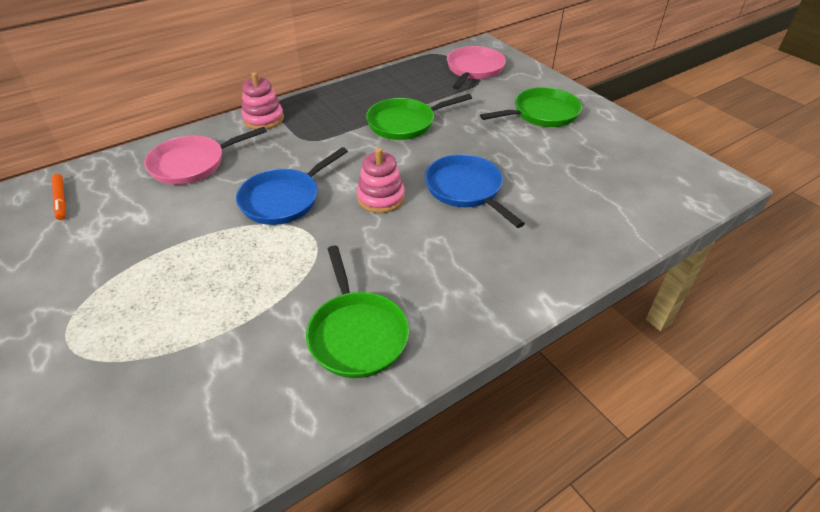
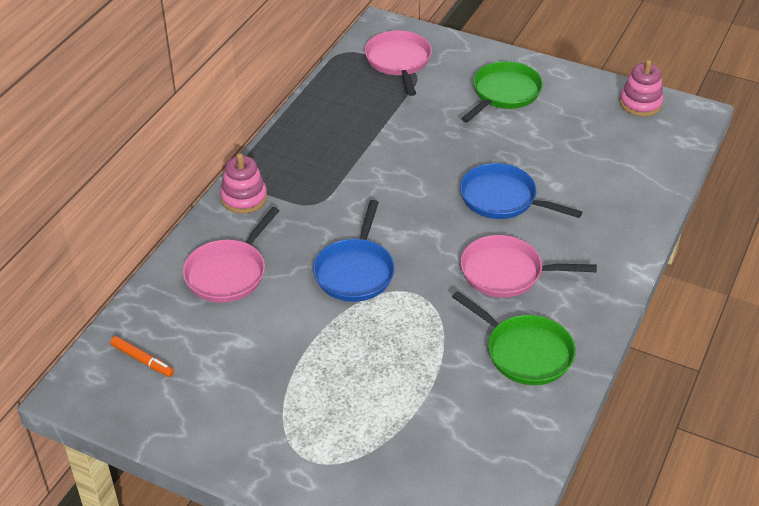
camera: 30 degrees left, 0 degrees up
pink stacking toy [357,148,405,213] -> pink stacking toy moved to [620,60,664,117]
green pan [366,94,472,140] -> none
none -> pink pan [461,235,597,298]

